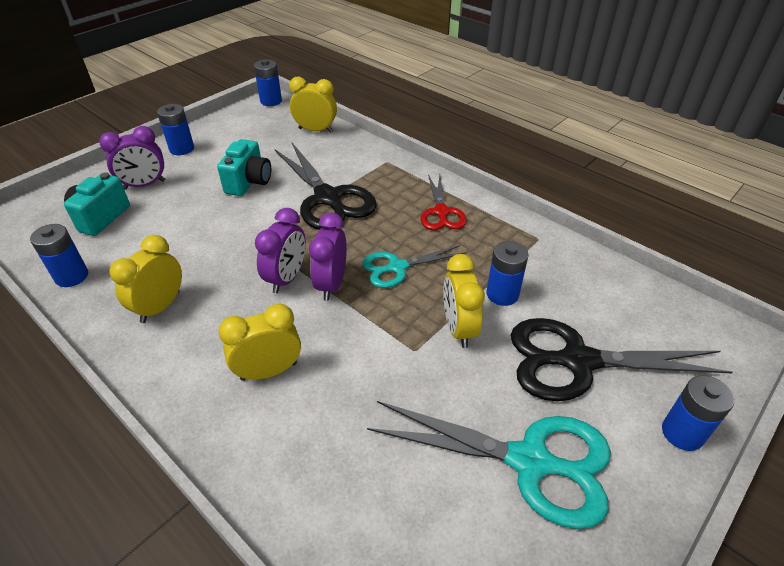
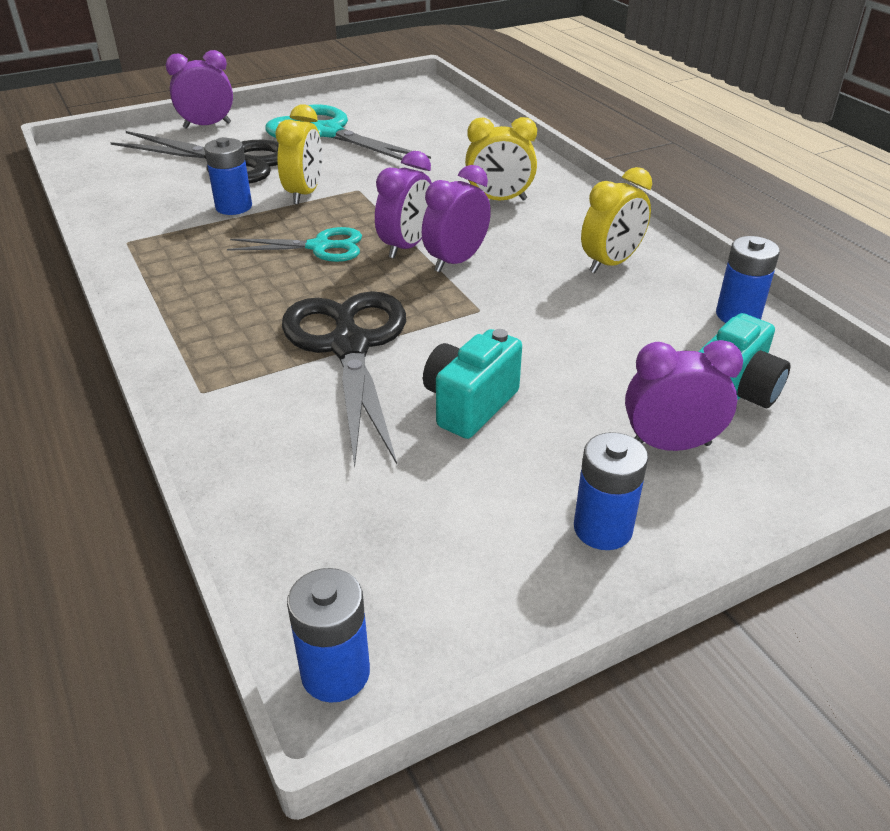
camera: 160 degrees left, 5 degrees down
yellow clock [289,77,337,133] -> none
red scissors [420,174,467,230] -> none
blue battery [662,375,734,451] -> purple clock [166,50,233,129]

